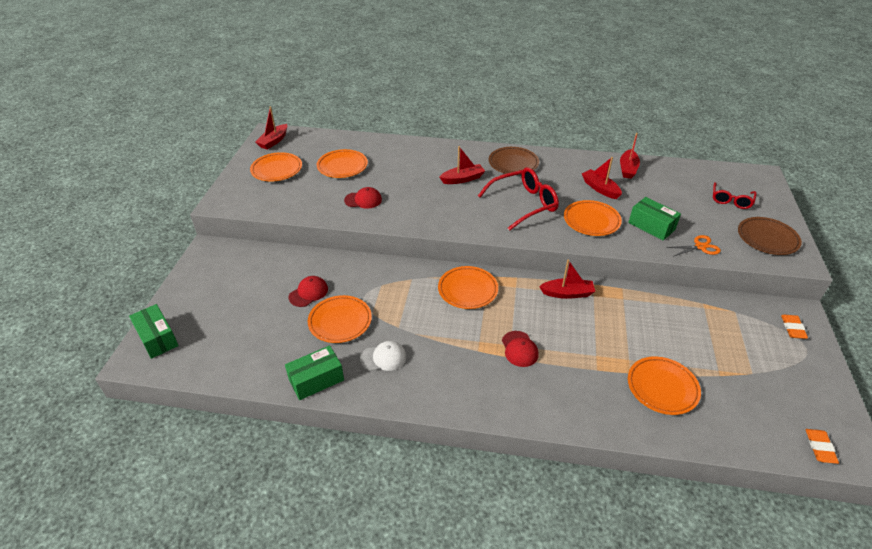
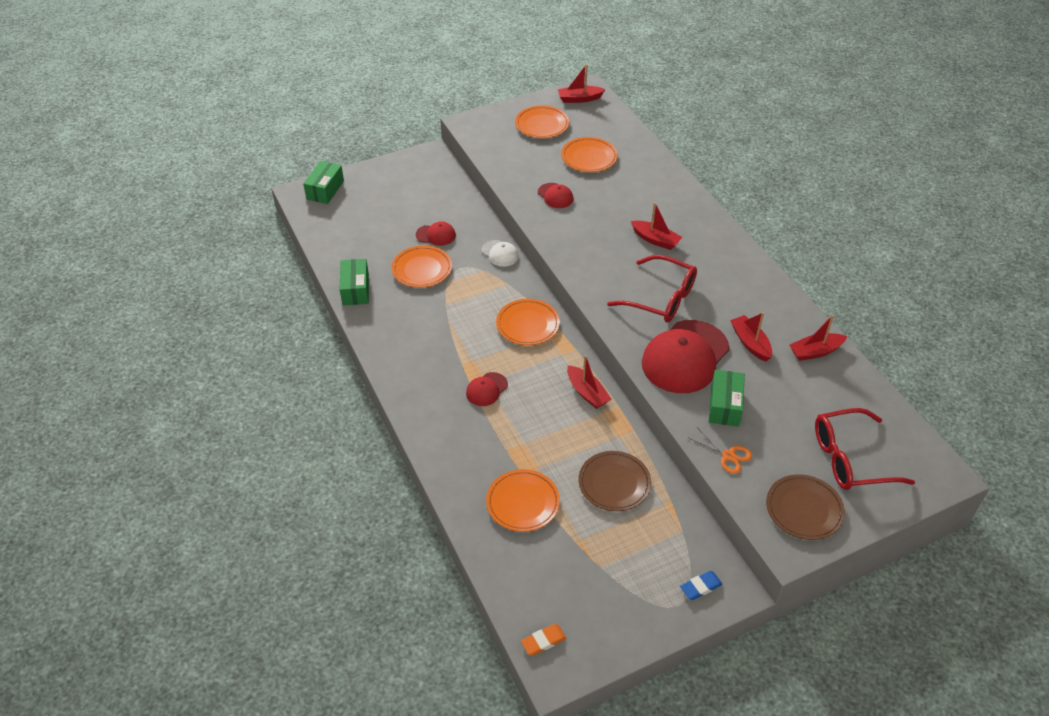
camera: 55 degrees right, 5 degrees up
green box [285,345,344,400] -> green box turned 60 degrees clockwise [340,259,369,306]
white cap [360,341,406,371] -> white cap moved to [481,240,519,267]
brown plate [489,147,539,175] -> brown plate moved to [579,451,651,511]
orange plate [564,200,622,236] -> red cap [642,320,729,393]
red boat [582,157,622,199] -> red boat turned 45 degrees counterclockwise [730,312,772,362]
red glasses [713,182,757,209] -> red glasses [815,408,915,490], size x1.68
orange eraser [781,315,808,339] -> blue eraser [680,571,723,600]

